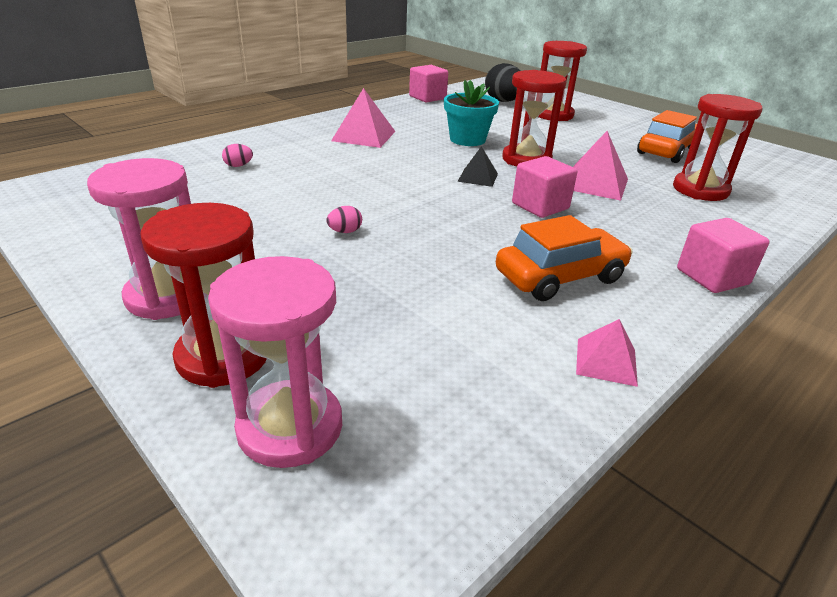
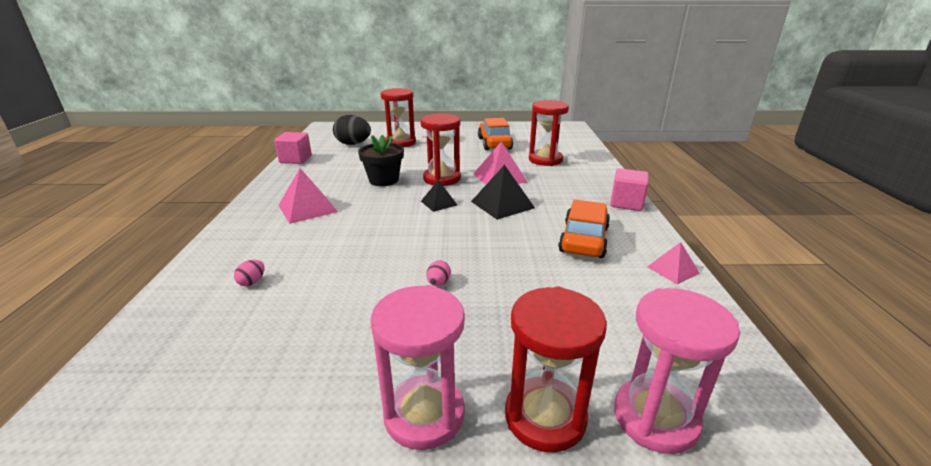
camera: 45 degrees left, 5 degrees down
turquoise flower pot [444,80,499,146] -> black flower pot [358,135,404,186]
pink cube [512,156,577,218] -> black pyramid [471,165,535,220]

